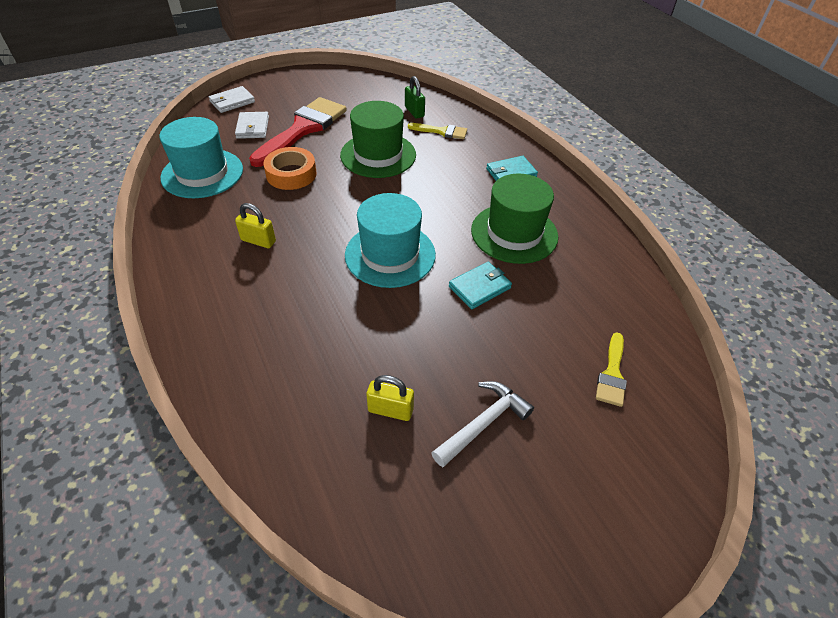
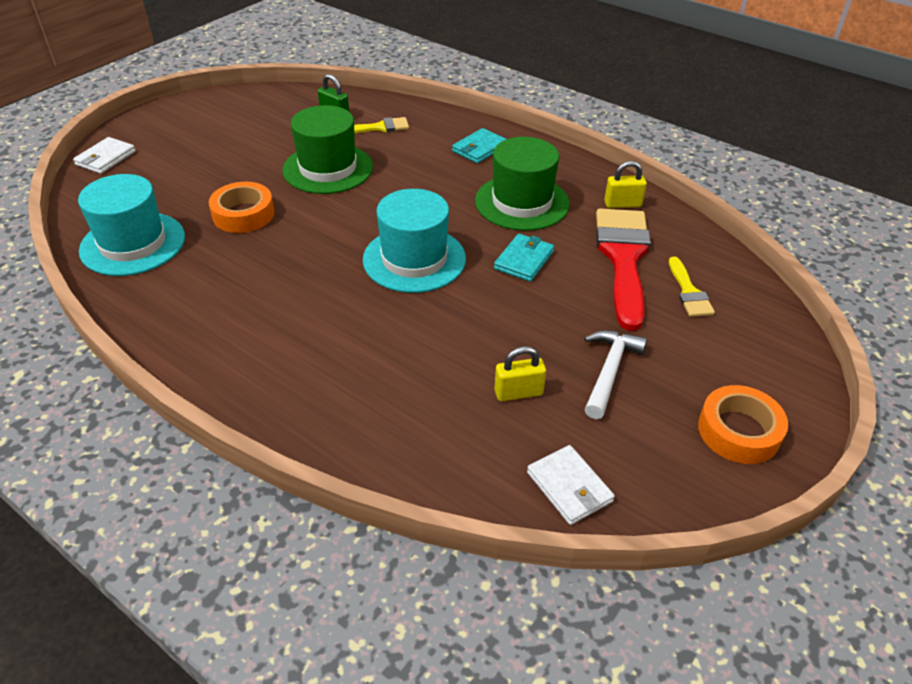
camera: 25 degrees left, 5 degrees down
white wallet [235,112,269,139] -> white wallet moved to [527,445,615,525]
yellow padlock [235,203,276,248] -> yellow padlock moved to [604,161,647,208]
red brush [249,97,347,167] -> red brush moved to [596,208,651,331]
none -> orange tape [698,385,788,464]

